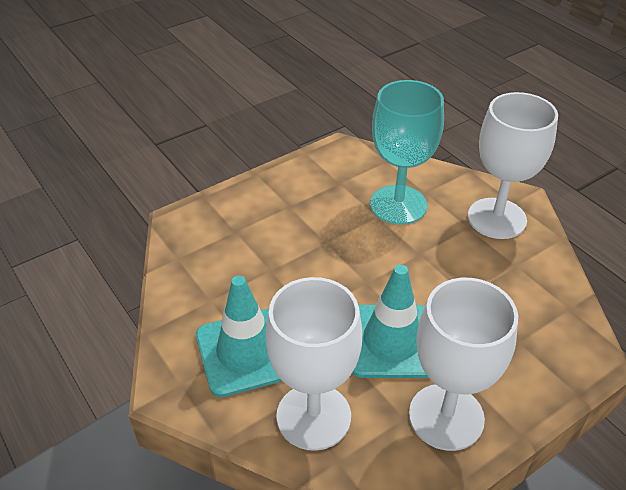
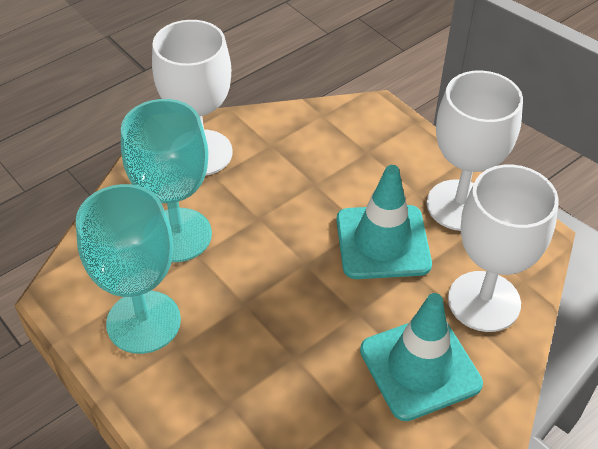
camera: 95 degrees left, 5 degrees up
none -> turquoise goblet [76,184,181,354]

